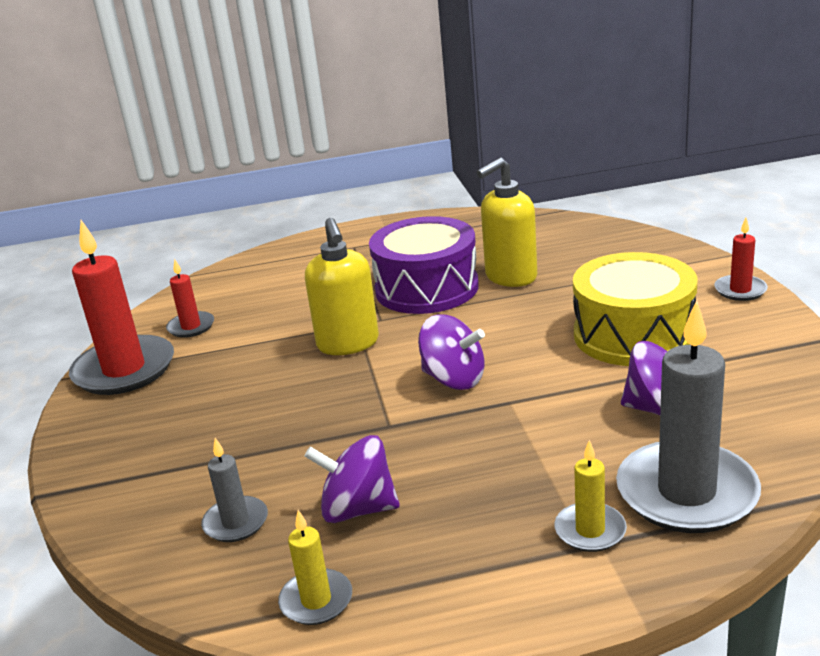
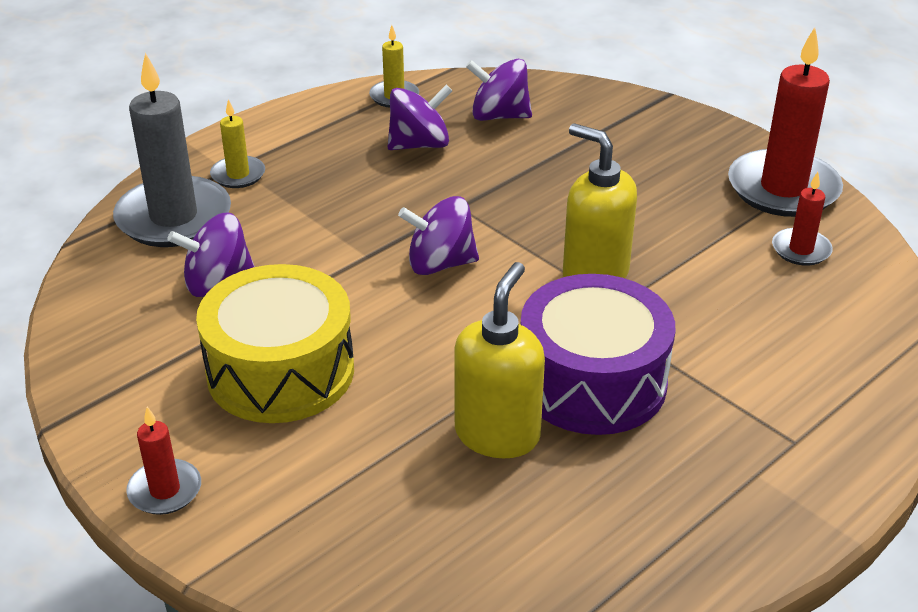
camera: 145 degrees right, 10 degrees up
grey candle [201,438,268,542] -> purple spinning top [466,59,532,121]

